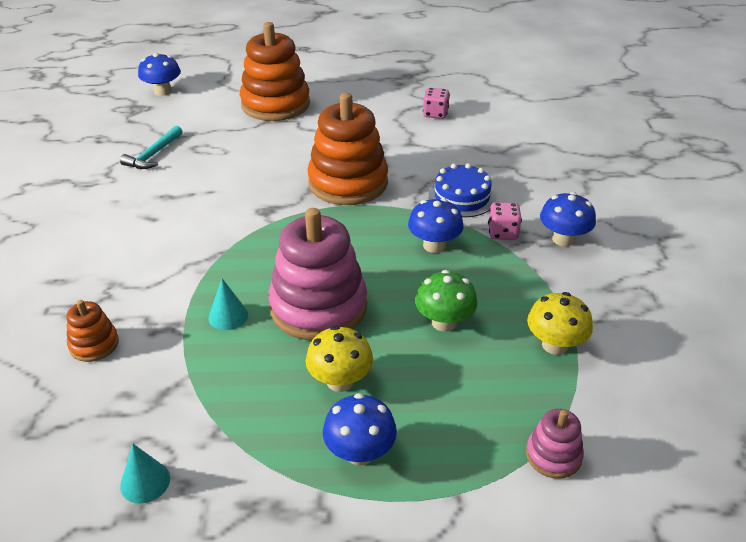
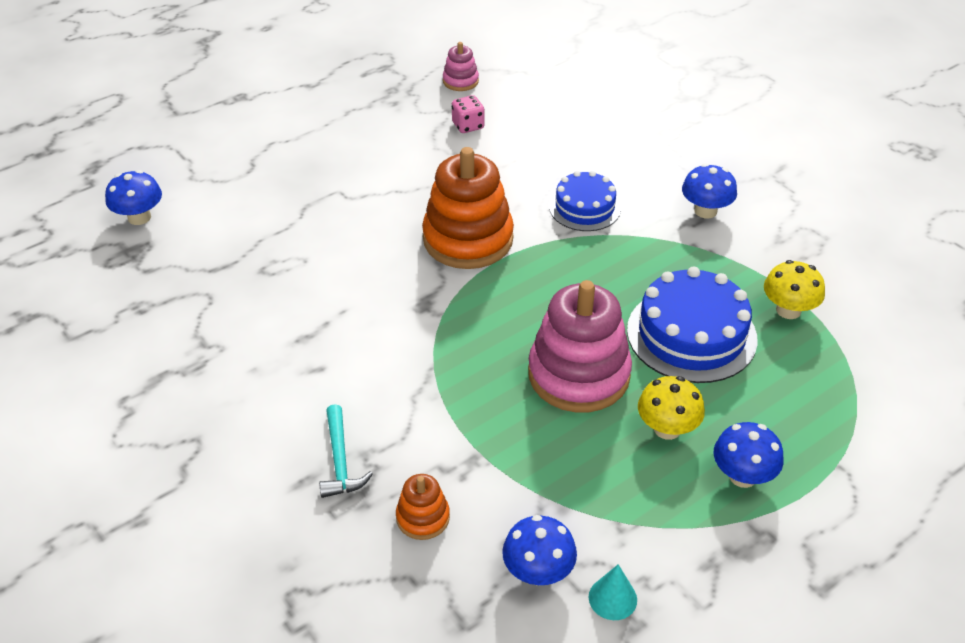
camera: 35 degrees left, 5 degrees up
turquoise hammer [120,126,183,169] -> turquoise hammer moved to [319,404,373,498]
turquoise cone [208,278,248,330] -> none
orange stacking toy [240,22,310,121] -> none
blue mushroom [408,198,464,253] -> blue mushroom moved to [502,515,577,586]
green mushroom [415,270,477,332] -> blue cake [627,267,758,383]
pink dice [488,202,522,240] -> none
pink stacking toy [526,409,584,479] -> pink stacking toy moved to [443,42,479,91]

